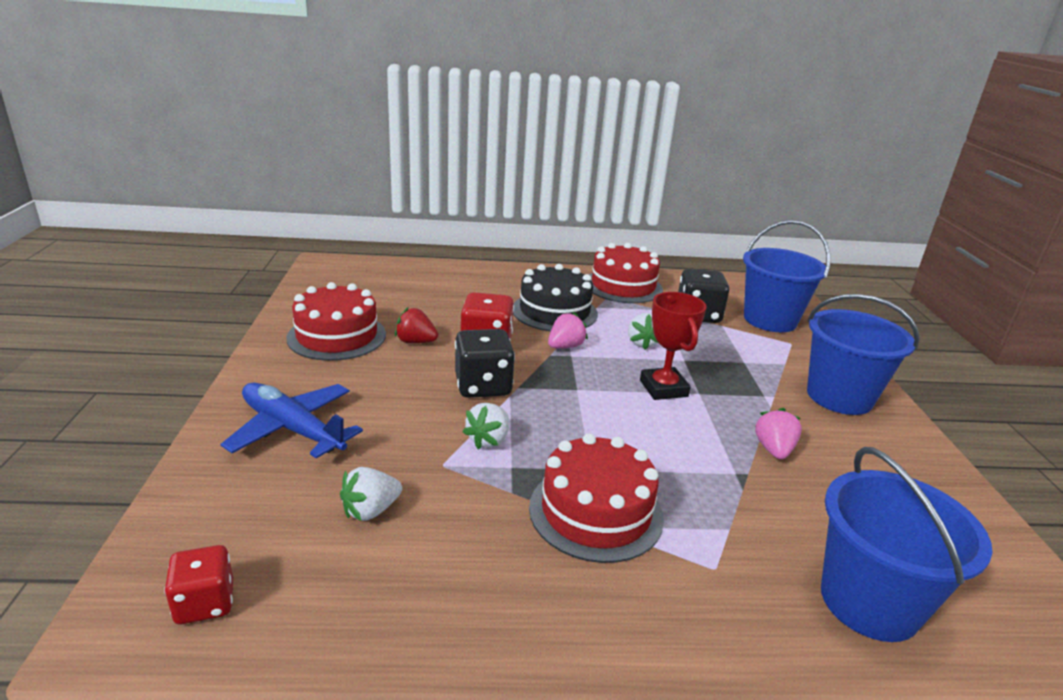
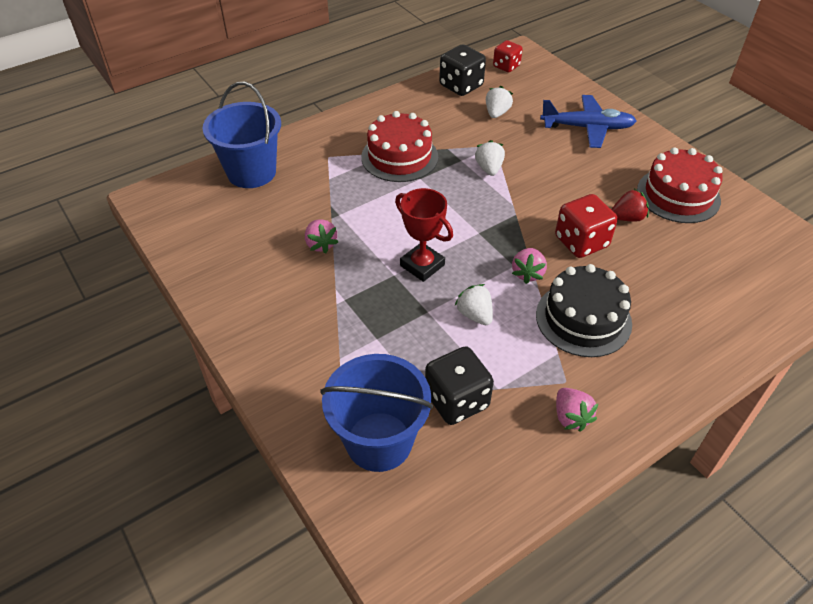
camera: 150 degrees right, 20 degrees up
black dice [455,329,515,398] -> black dice moved to [439,44,486,96]
red cake [589,243,663,303] -> pink strawberry [556,388,598,431]
blue bucket [807,294,920,415] -> none

